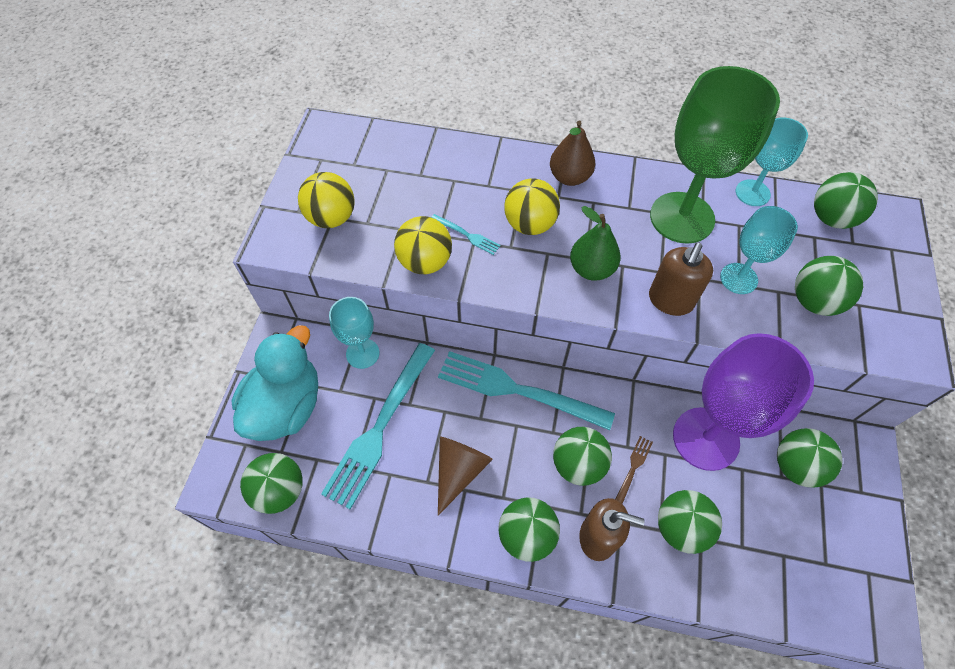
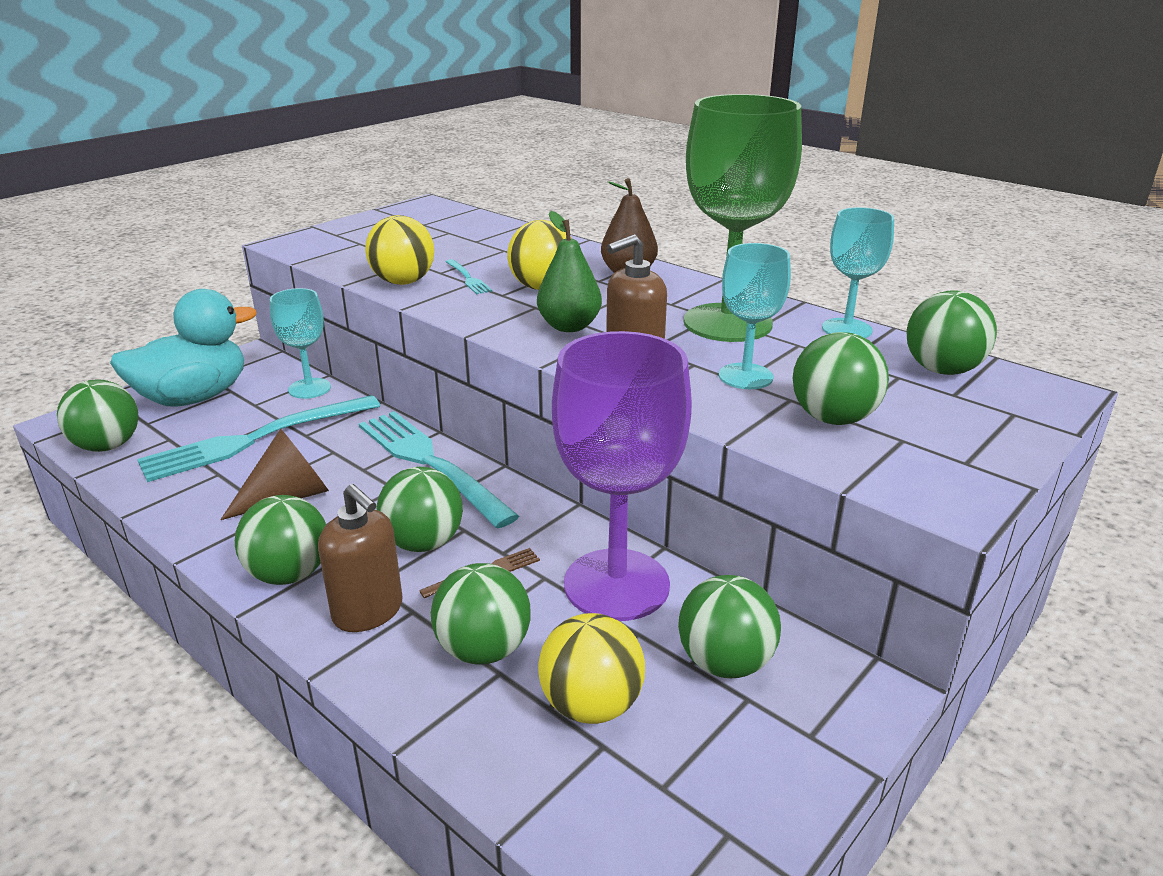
camera: 30 degrees right, 30 degrees down
yellow ball [298,172,355,228] -> yellow ball moved to [538,613,645,724]

